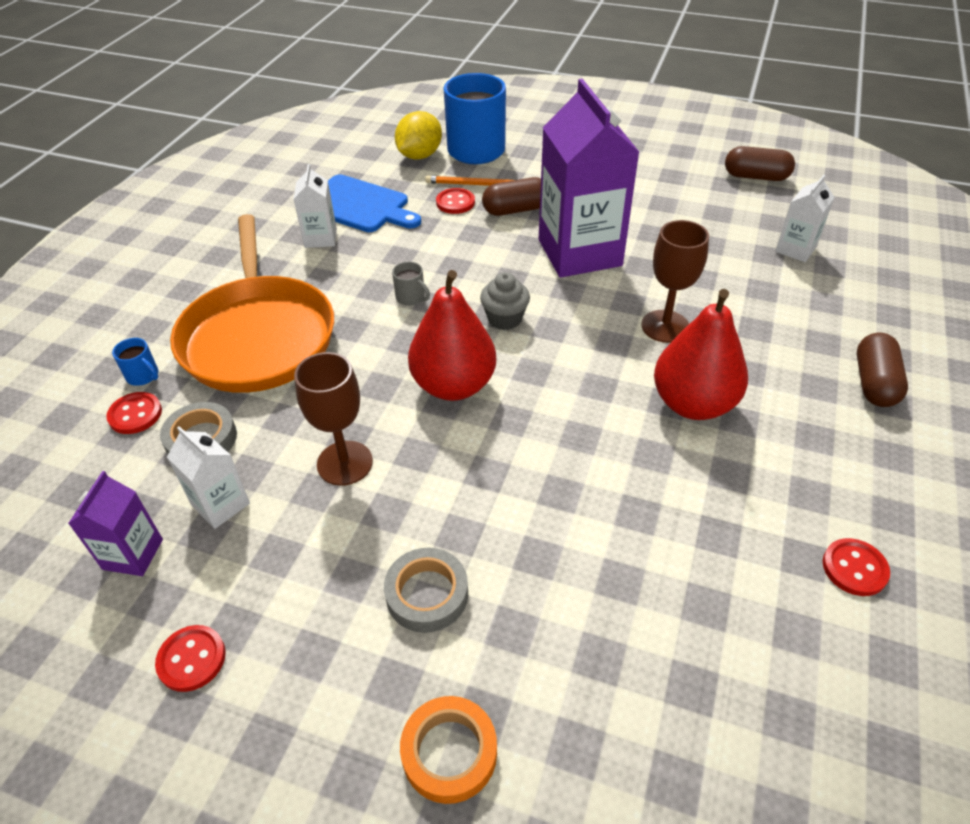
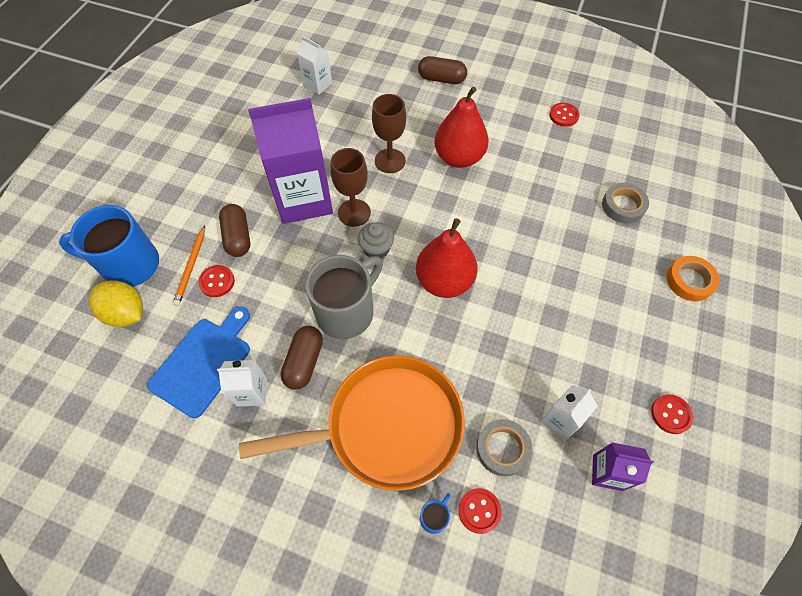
camera: 90 degrees left, 15 degrees up
brown goblet [294,352,373,486] -> brown goblet moved to [330,148,371,227]
grey tape [384,548,468,633] -> grey tape moved to [602,183,649,224]
grey mug [392,262,430,306] -> grey mug [305,255,383,339], size x2.47
brown capsule [725,146,795,181] -> brown capsule moved to [281,326,323,390]

